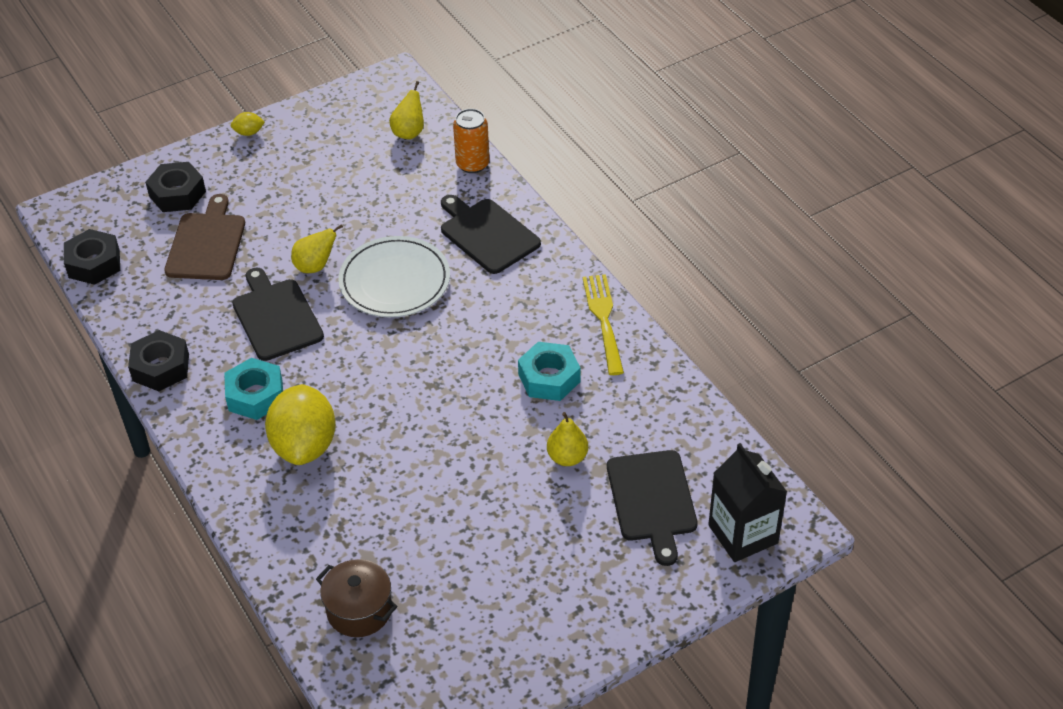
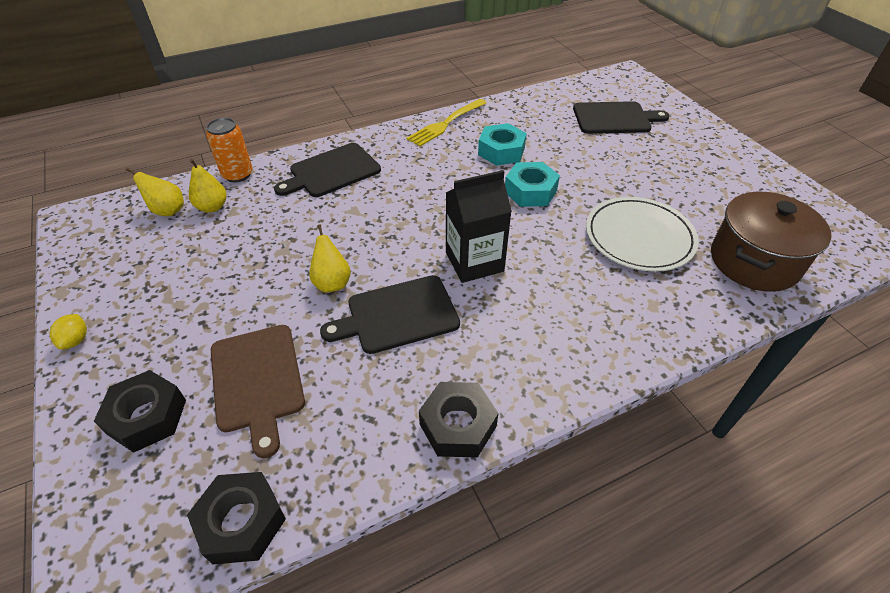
camera: 85 degrees left, 0 degrees up
brown cutting board [164,194,245,280] -> brown cutting board turned 120 degrees counterclockwise [211,325,305,458]
turquoise nut [224,358,283,420] -> turquoise nut moved to [505,162,560,207]
yellow lemon [265,384,336,465] -> none
brown pot [316,559,397,637] -> brown pot [711,192,831,292], size x1.53
white plate [338,236,450,317] -> white plate moved to [586,197,699,272]
yellow pear [547,412,588,466] -> yellow pear moved to [189,159,227,213]
yellow fork [583,274,624,375] -> yellow fork turned 45 degrees counterclockwise [407,99,486,147]
black carton [708,443,787,562] -> black carton moved to [446,170,512,283]

